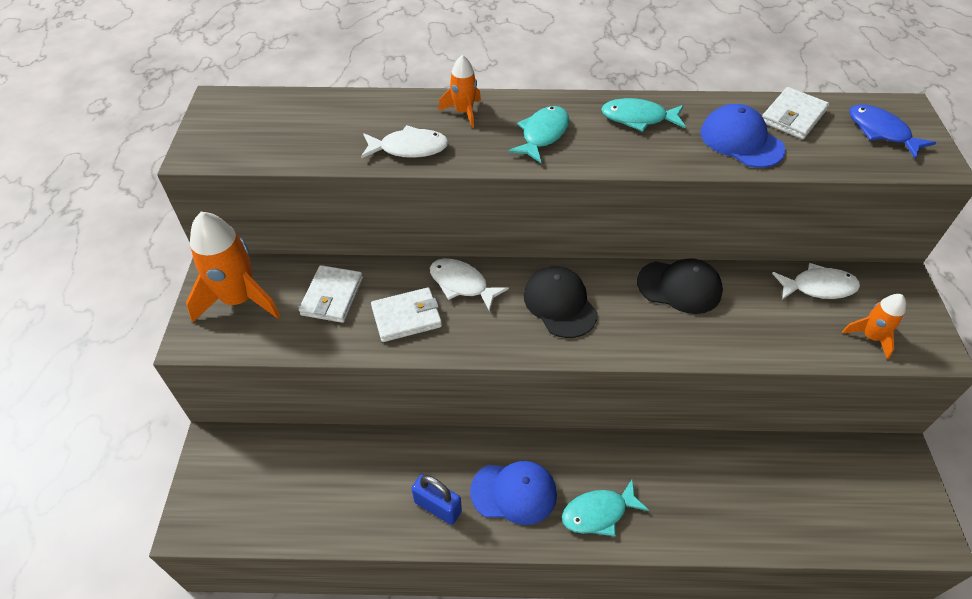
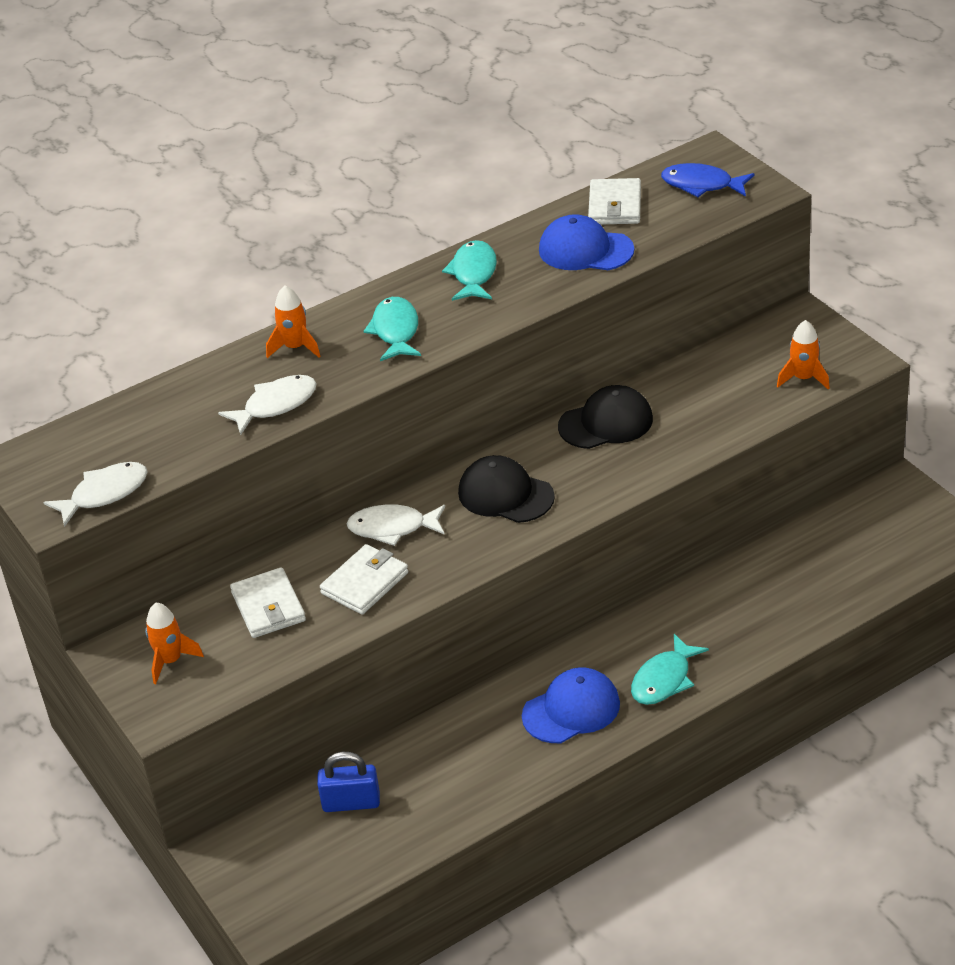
camera: 30 degrees left, 10 degrees down
orange rocket [186,212,280,323] -> orange rocket [145,603,204,684], size x0.54
blue padlock [411,474,462,525] -> blue padlock moved to [317,752,380,812]
turquoise fish [601,98,686,132] -> turquoise fish turned 120 degrees clockwise [442,240,497,301]
white fish [772,263,860,300] -> white fish moved to [44,462,148,527]

